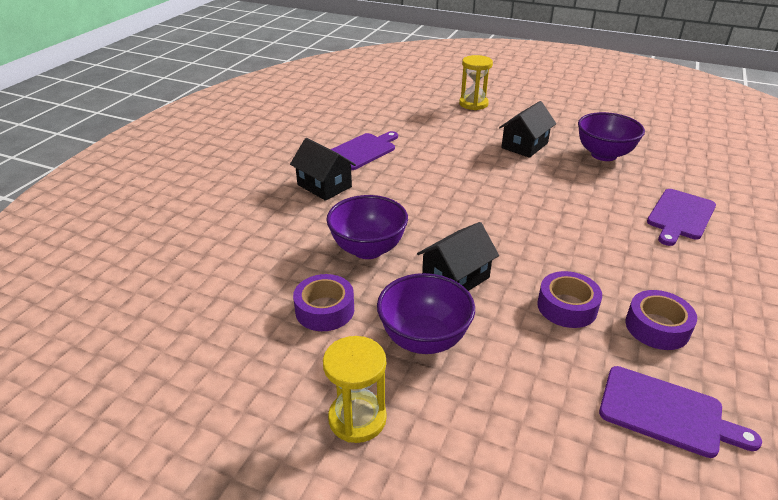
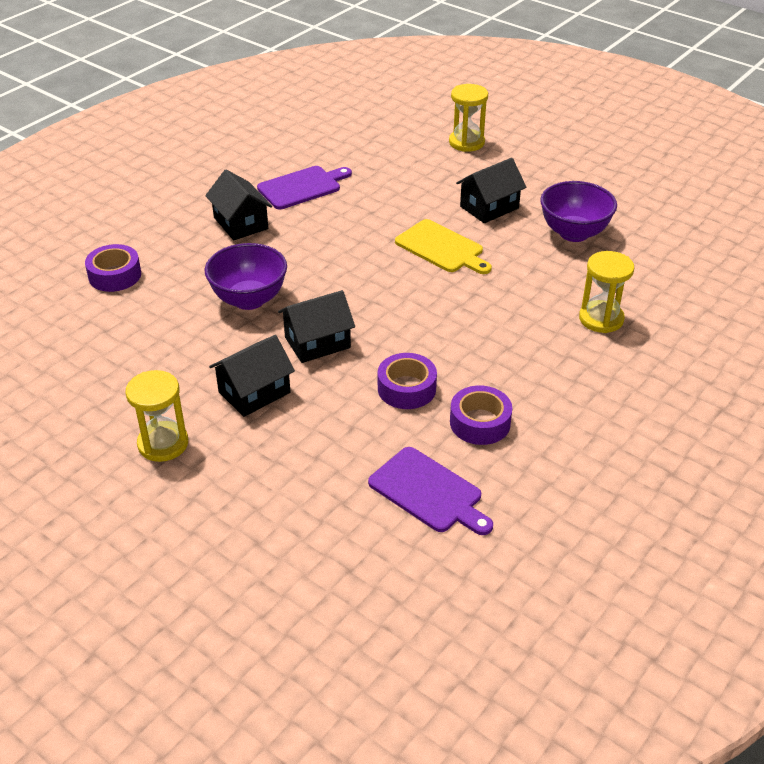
camera: 15 degrees right, 5 degrees up
purple tape [293,274,354,331] -> purple tape moved to [85,244,141,292]
purple bowl [377,273,475,354] -> black house [209,335,295,417]
purple cutting board [647,189,716,246] -> yellow hourglass [579,251,634,333]
none -> yellow cutting board [395,219,492,274]

